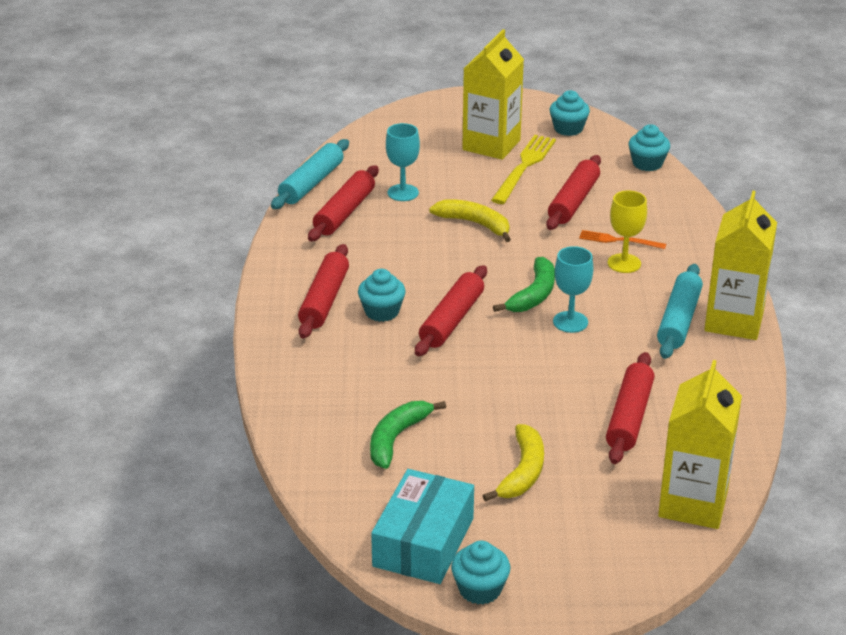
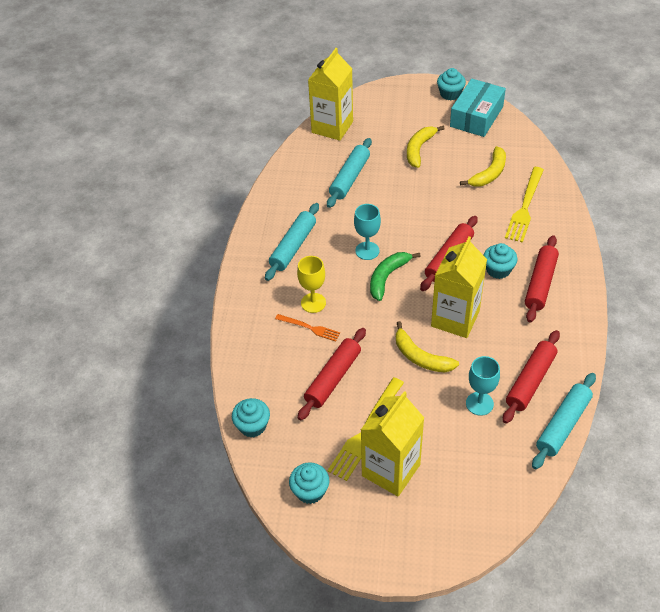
camera: 170 degrees left, 15 degrees up
green banana [370,401,446,469] -> yellow banana [460,146,506,187]
red rolling pin [606,352,654,464] -> turquoise rolling pin [327,138,372,208]
yellow carton [704,191,777,340] -> yellow carton moved to [431,237,487,338]
none -> yellow fork [505,167,544,243]

